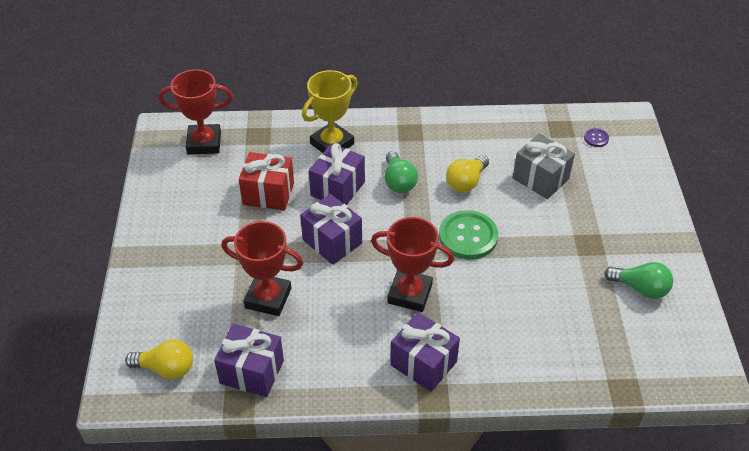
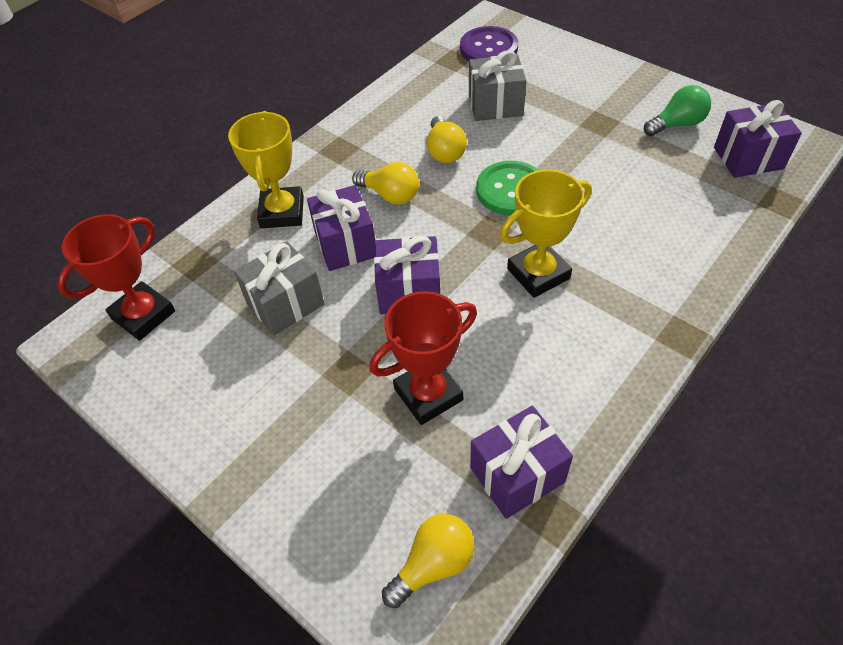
camera: 45 degrees left, 5 degrees up
red gift [239,152,294,210] -> grey gift [234,241,324,336]
red trophy [371,217,454,312] -> yellow trophy [500,170,592,298]
green light bulb [385,151,418,193] -> yellow light bulb [352,162,419,205]
purple gift [390,312,460,392] -> purple gift moved to [714,100,802,178]
purple button [584,128,609,147] -> purple button [460,26,518,61], size x2.19

